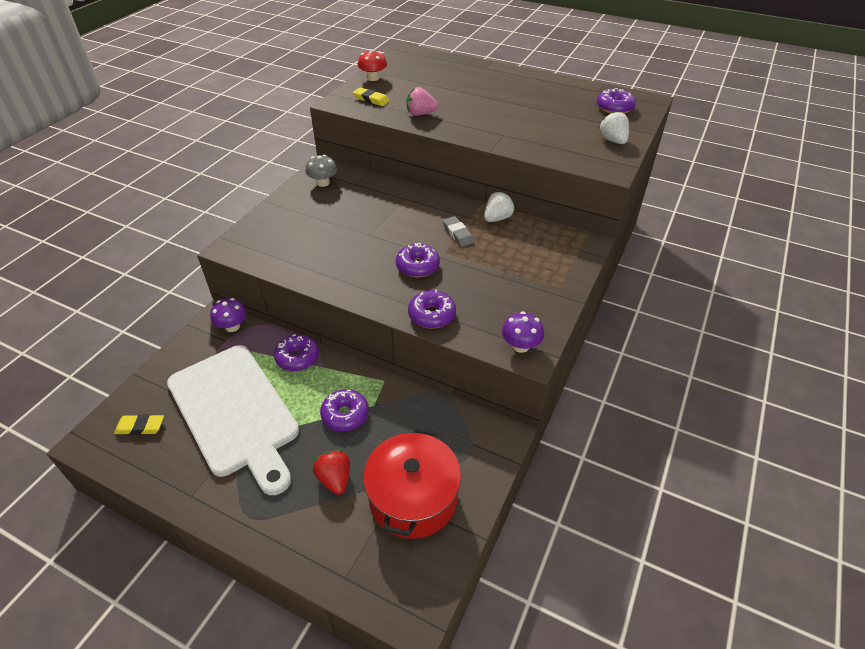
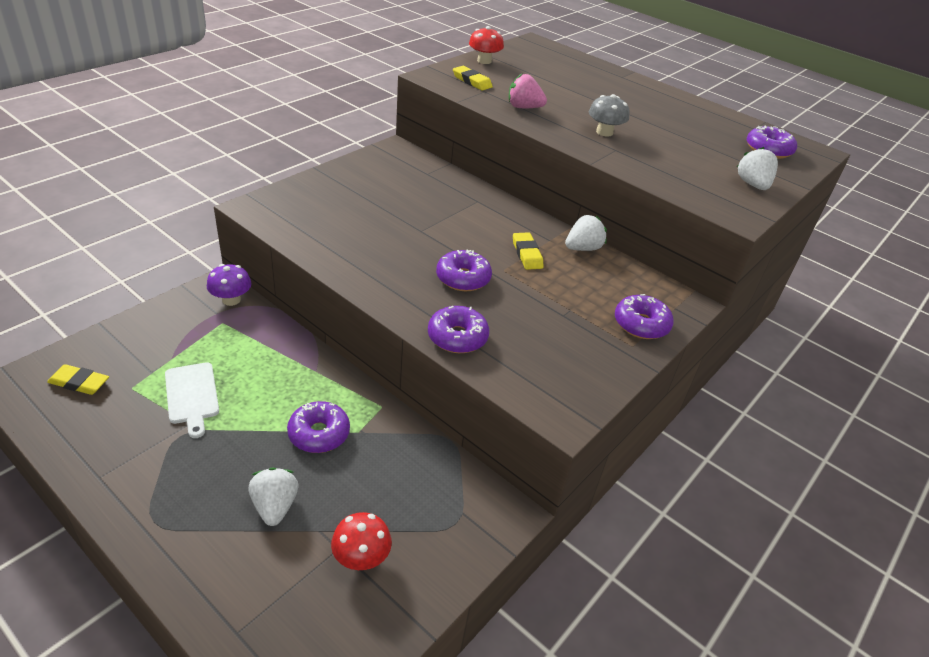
camera: 10 degrees right, 5 degrees down
white cutting board [167,345,299,495] -> white cutting board [165,362,219,438], size x0.42
purple donut [274,334,319,371] -> purple donut moved to [615,294,674,339]
grey mushroom [305,155,337,187] -> grey mushroom moved to [589,94,629,137]
red strawberry [313,450,350,495] -> white strawberry [248,468,298,526]
red pot [363,428,461,539] -> red mushroom [331,512,392,570]
grey eraser [443,216,474,247] -> yellow eraser [513,232,543,270]
purple mushroom [502,311,544,353] -> none

